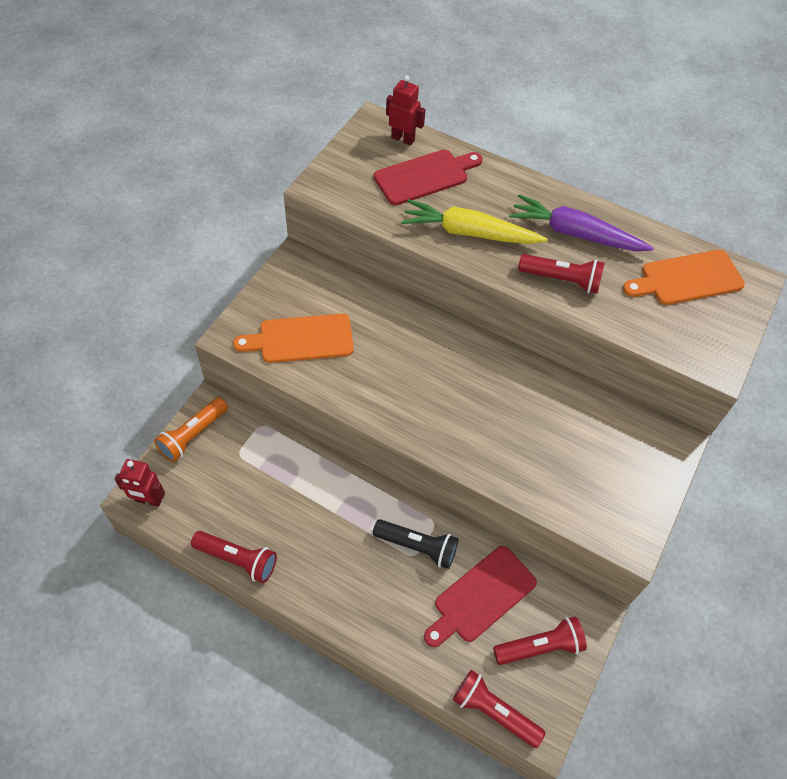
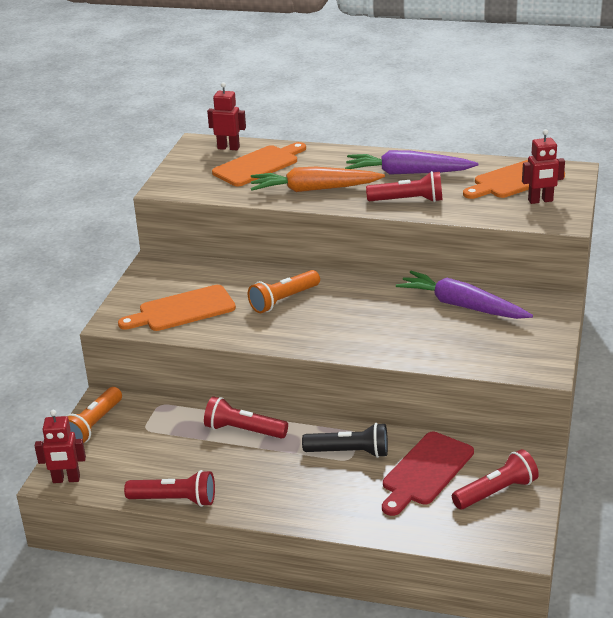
camera: 10 degrees left, 25 degrees down
red cutting board [374,150,483,205] -> orange cutting board [212,142,306,186]
yellow carrot [401,199,547,244] -> orange carrot [251,167,385,192]
red flashlight [453,670,546,748] -> red flashlight moved to [204,396,288,439]
none -> orange flashlight [248,270,320,313]
none -> purple carrot [396,271,533,319]
none -> red robot [522,129,565,204]

